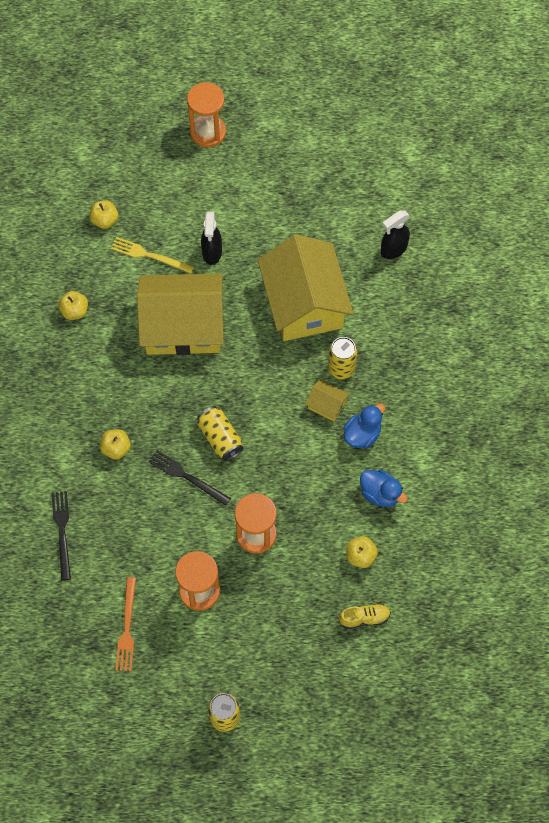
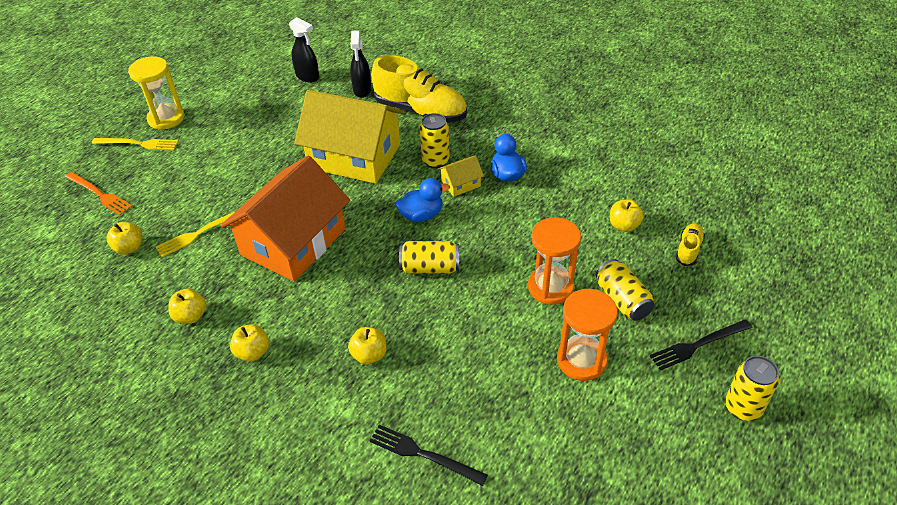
camera: 55 degrees left, 20 degrees down
orange fork [116,577,136,671] -> orange fork moved to [65,172,133,215]
yellow house [137,274,224,355] -> orange house [221,156,350,281]
black fork [148,450,231,506] -> black fork moved to [650,319,752,371]
orange hourglass [187,82,226,147] -> yellow fork [92,138,179,150]
black spray bottle [201,212,222,265] -> black spray bottle moved to [289,17,319,82]
blue duck [360,470,408,507] -> blue duck moved to [396,178,450,222]
none -> yellow hourglass [128,56,184,130]
none -> yellow apple [230,324,269,362]
none -> yellow shoe [371,55,467,123]
none -> yellow can [596,259,654,321]

